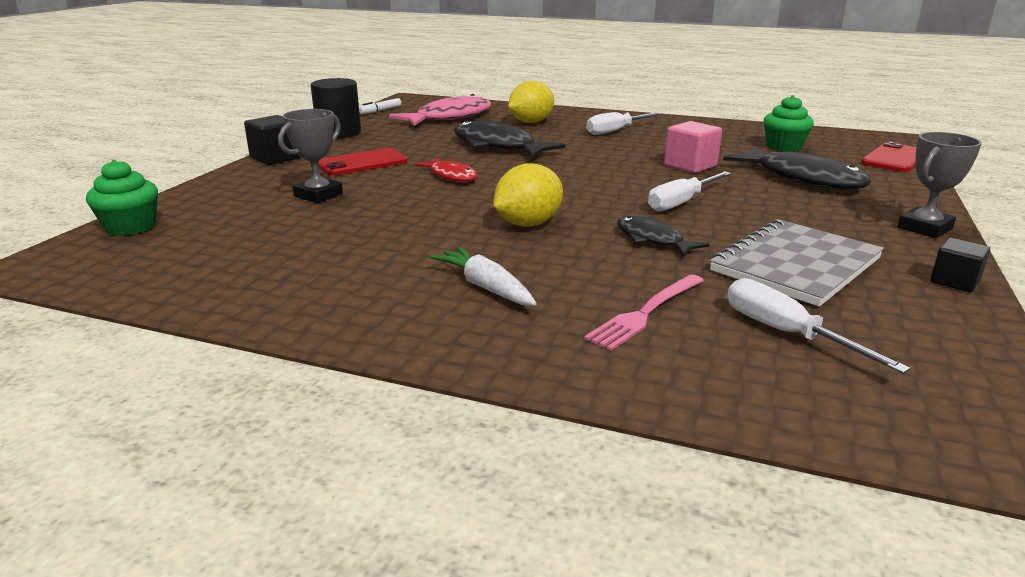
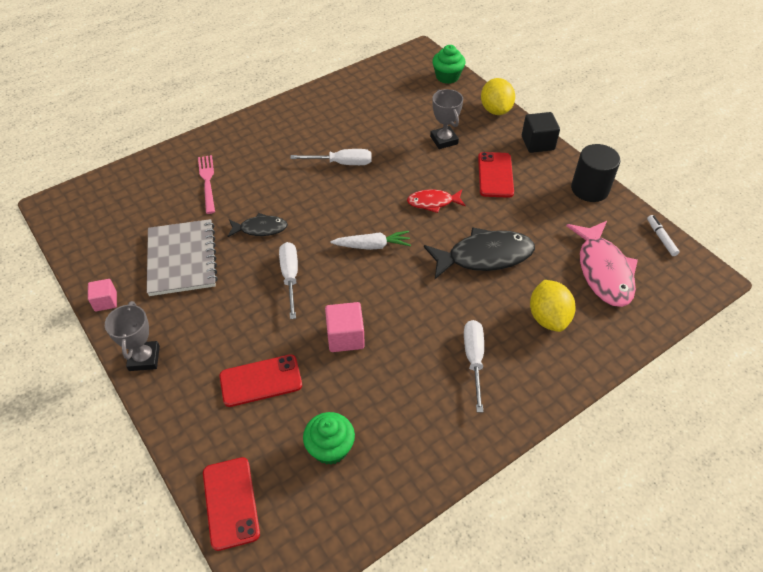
camera: 125 degrees right, 25 degrees up
white carrot [430,247,537,306] -> white carrot moved to [330,231,411,250]
yellow lemon [494,163,563,227] -> yellow lemon moved to [481,78,515,115]
black fish [723,147,871,190] -> red phone [219,354,302,407]
white screwdriver [727,278,911,374] -> white screwdriver moved to [290,149,372,165]
black cube [930,238,990,292] -> pink cube [88,279,117,311]

